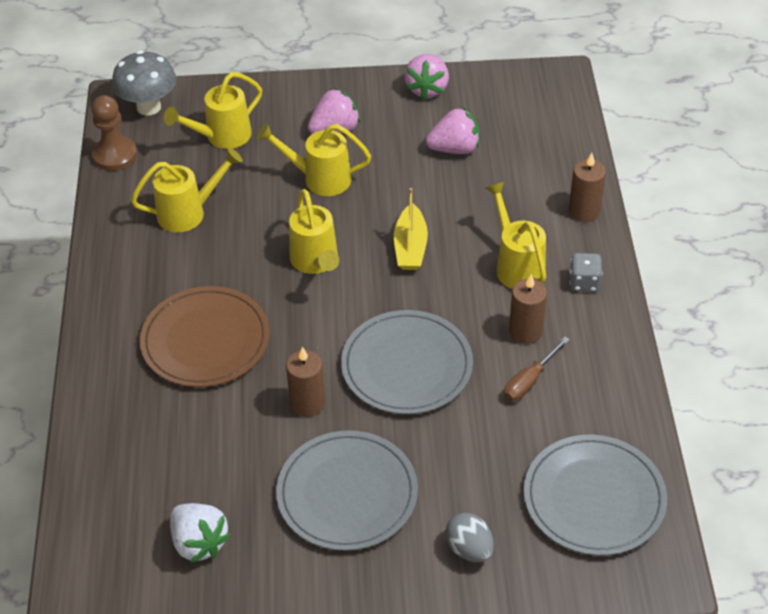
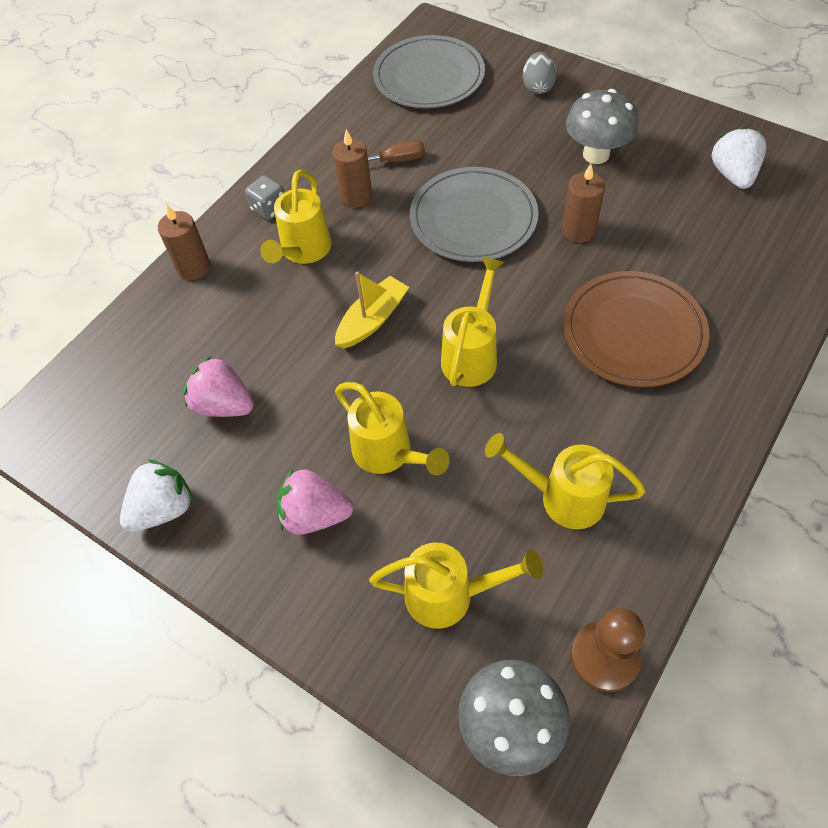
camera: 140 degrees left, 10 degrees up
grey plate [276,431,418,551] -> grey mushroom [566,89,638,164]
pink strawberry [404,54,449,100] -> white strawberry [120,459,194,532]

